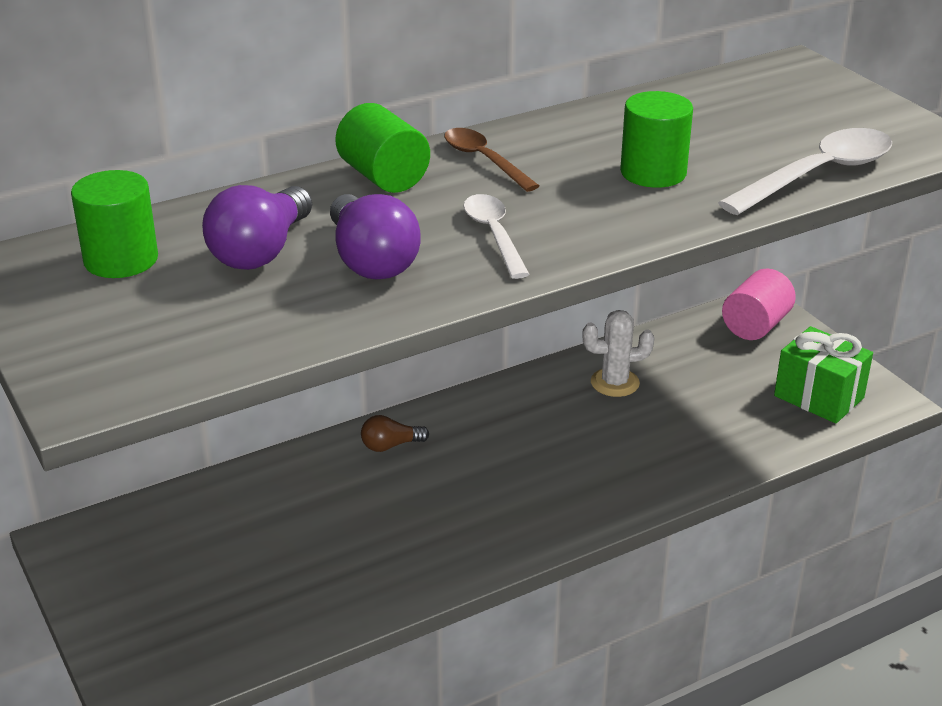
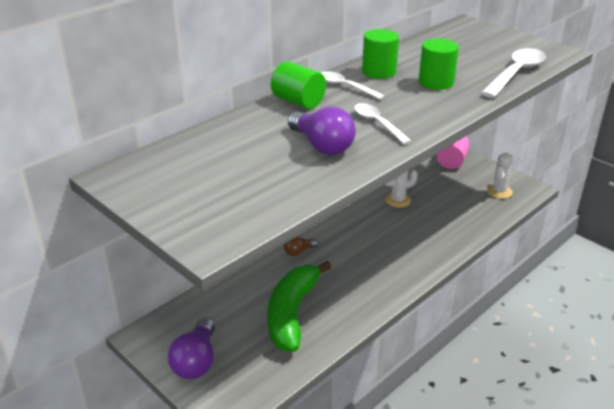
camera: 15 degrees left, 0 degrees up
green cylinder [71,170,158,278] -> green cylinder moved to [362,29,399,79]
purple light bulb [202,185,312,270] -> purple light bulb moved to [168,317,215,379]
brown spoon [444,128,539,192] -> white spoon [321,71,385,100]
green gift [774,326,873,423] -> white cactus [487,153,513,199]
none -> green banana [267,261,332,352]

